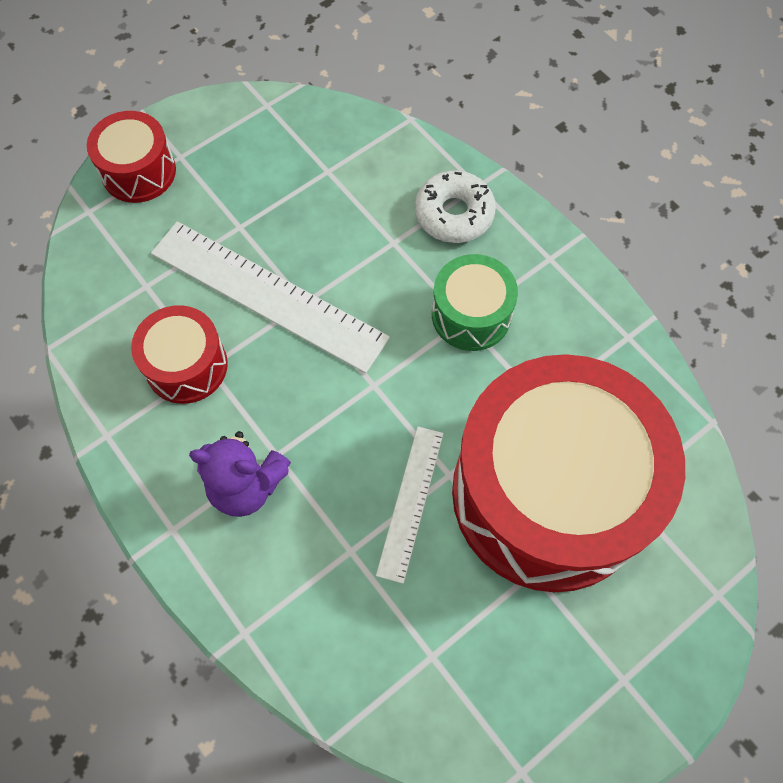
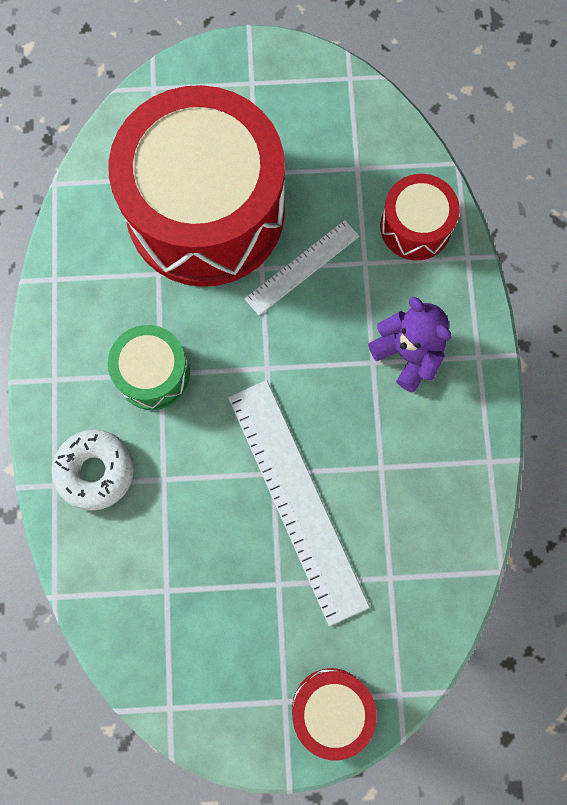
camera: 145 degrees left, 10 degrees up
red drum [131,305,228,404] -> red drum moved to [380,174,460,260]

